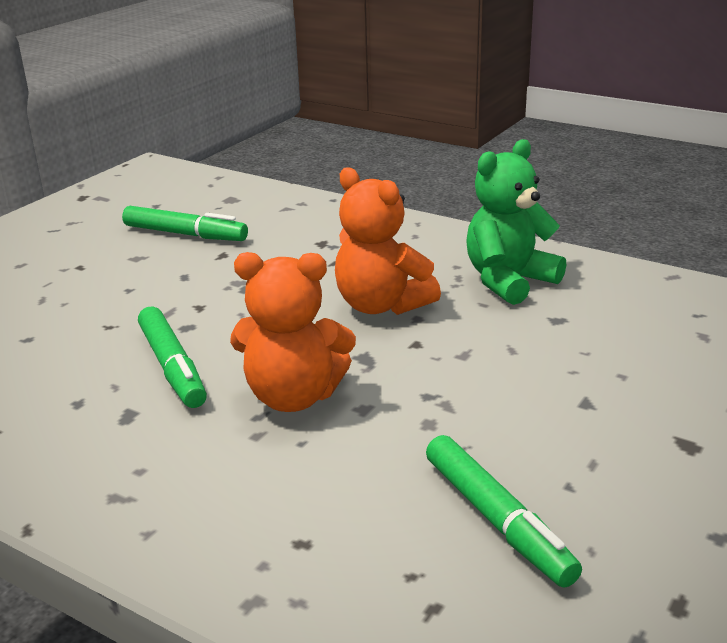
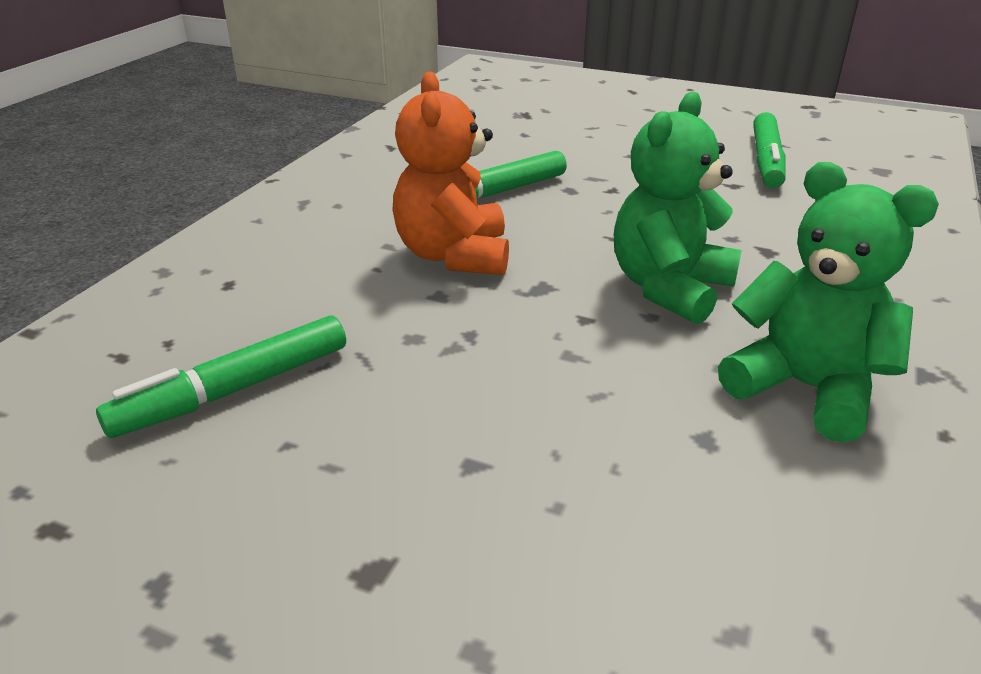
camera: 80 degrees right, 5 degrees up
orange teddy bear [335,167,441,315] -> green teddy bear [614,92,742,325]

